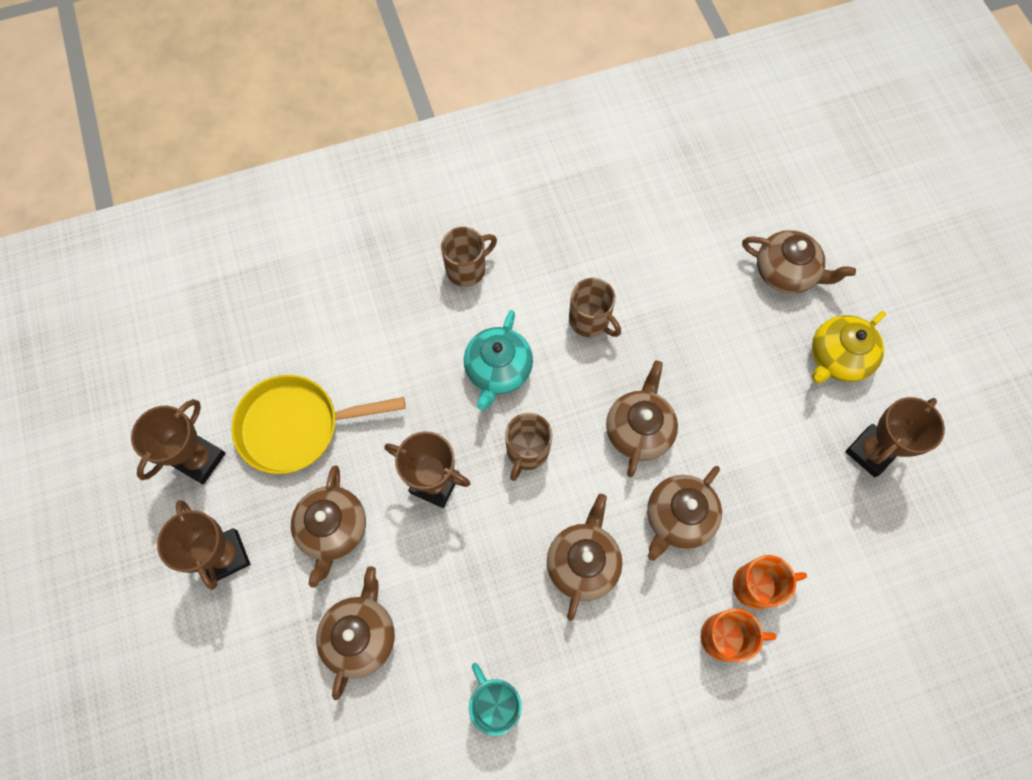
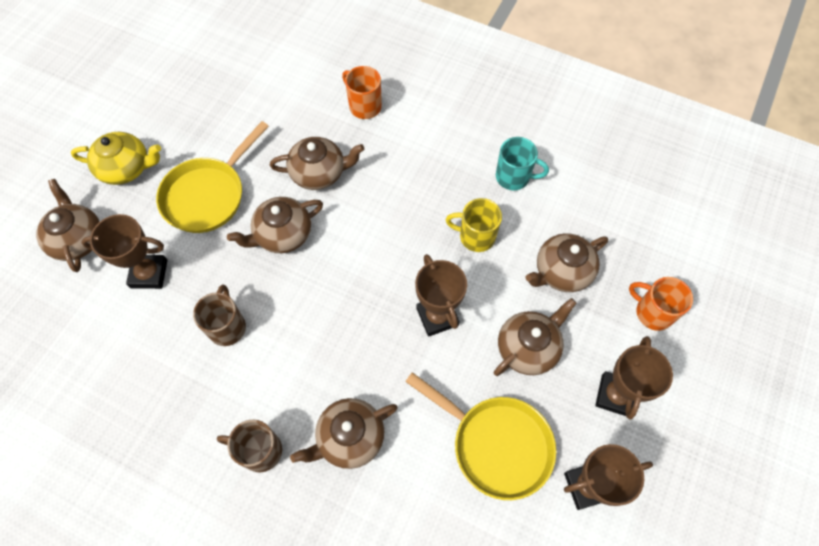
camera: 135 degrees left, 5 degrees down
turquoise teapot [464,310,533,410] -> none
turquoise mug [469,663,522,736] -> turquoise mug turned 90 degrees counterclockwise [496,137,549,190]
brown mug [505,413,552,481] -> none
brown teapot [547,494,622,621] -> brown teapot moved to [290,398,398,469]
orange mug [733,555,807,610] -> orange mug moved to [629,277,693,331]
brown trophy [845,397,945,477] -> brown trophy moved to [81,214,168,289]
none -> yellow pan [156,121,269,233]
none -> yellow mug [446,198,502,252]

